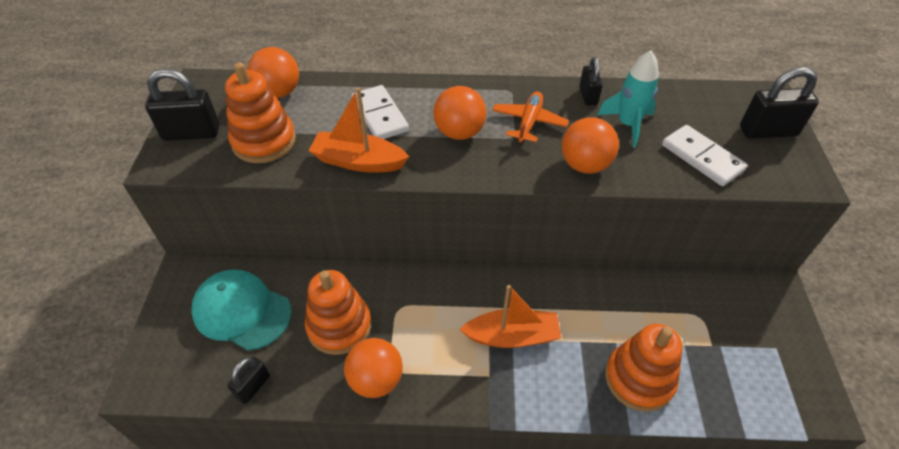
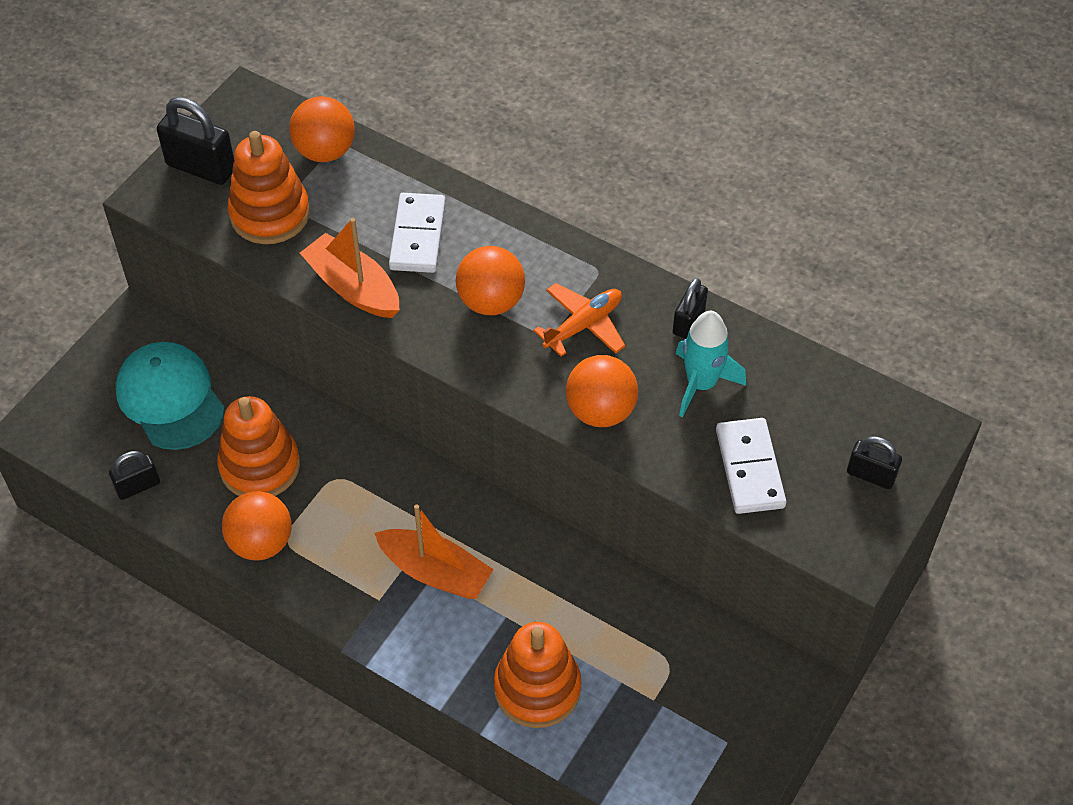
camera: 30 degrees right, 5 degrees up
black padlock [740,67,819,139] -> black padlock [847,436,902,489], size x0.61

